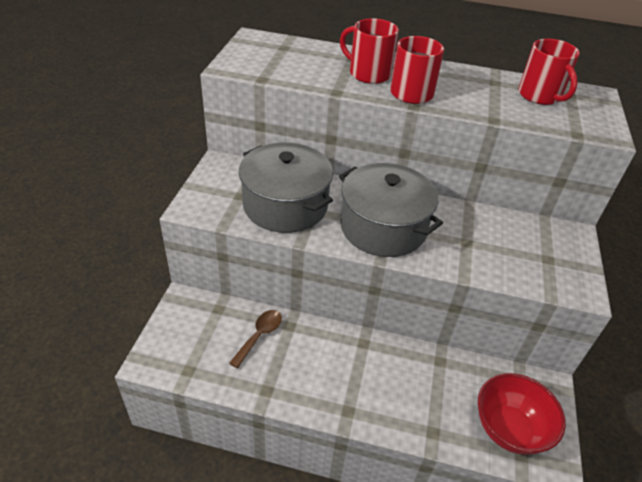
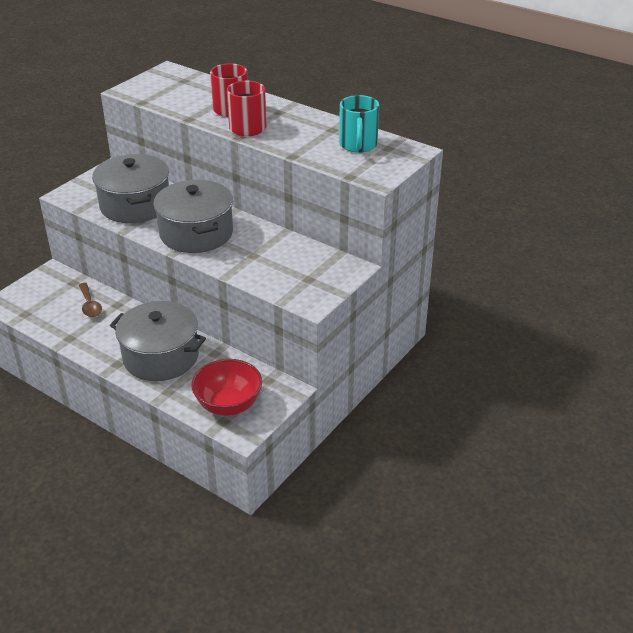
camera: 25 degrees right, 5 degrees down
brown spoon [229,310,282,368] -> brown spoon turned 105 degrees clockwise [79,283,102,317]
red mug [518,39,580,105] -> turquoise mug [339,95,379,153]
none -> grey pot [110,301,206,381]

